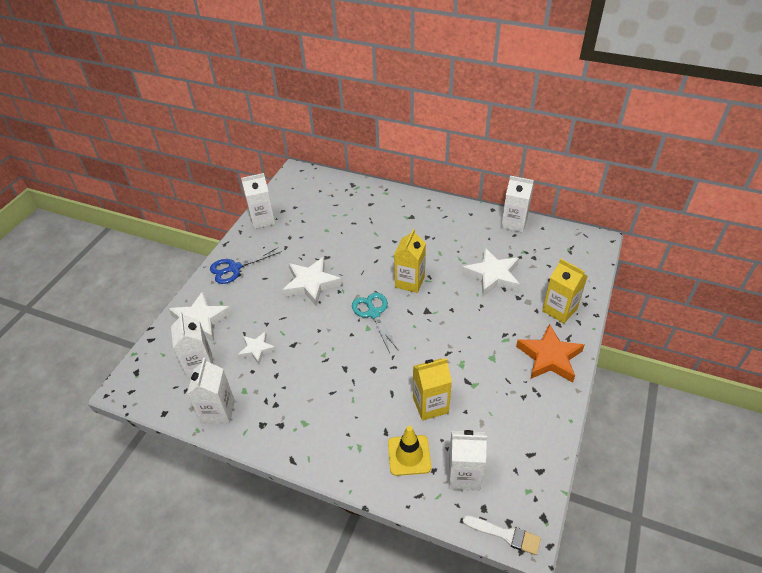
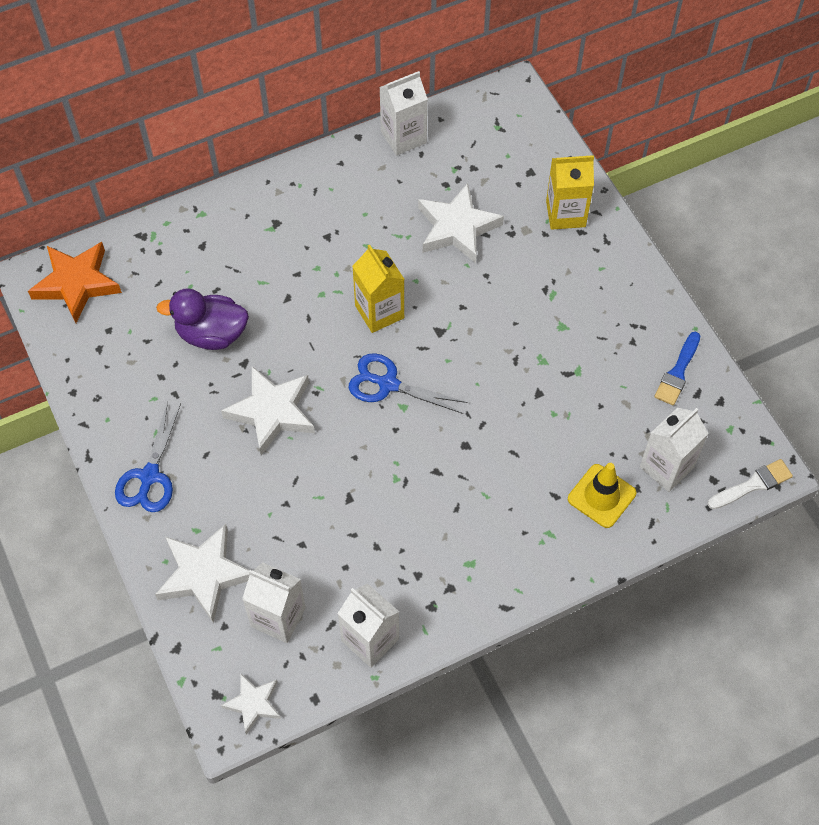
camera: 50 degrees left, 15 degrees up
white star [238,331,276,364] -> white star moved to [221,673,281,735]
white carton [241,173,275,229] -> none
turquoise scissors [352,292,399,353] -> blue scissors [349,353,468,414]
yellow carton [413,358,452,421] -> none
orange star [516,324,584,382] -> orange star moved to [28,242,122,323]
none -> purple duck [156,288,249,350]
none -> blue brush [654,332,700,405]

